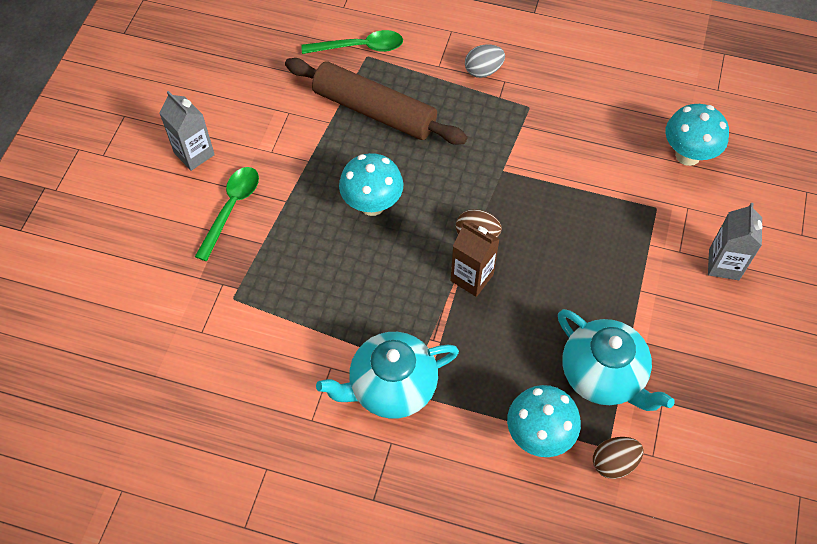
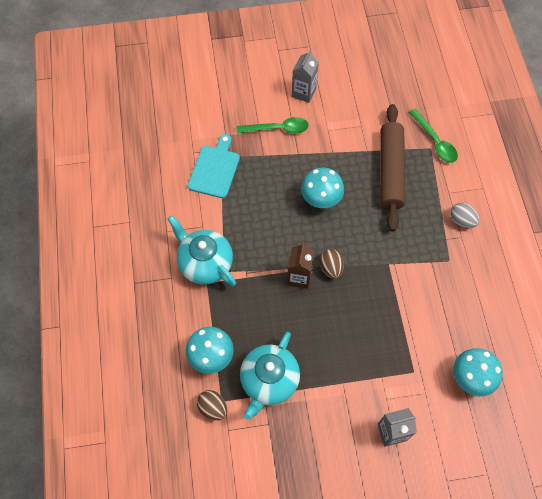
camera: 65 degrees right, 5 degrees up
none -> turquoise cutting board [188,134,240,198]

